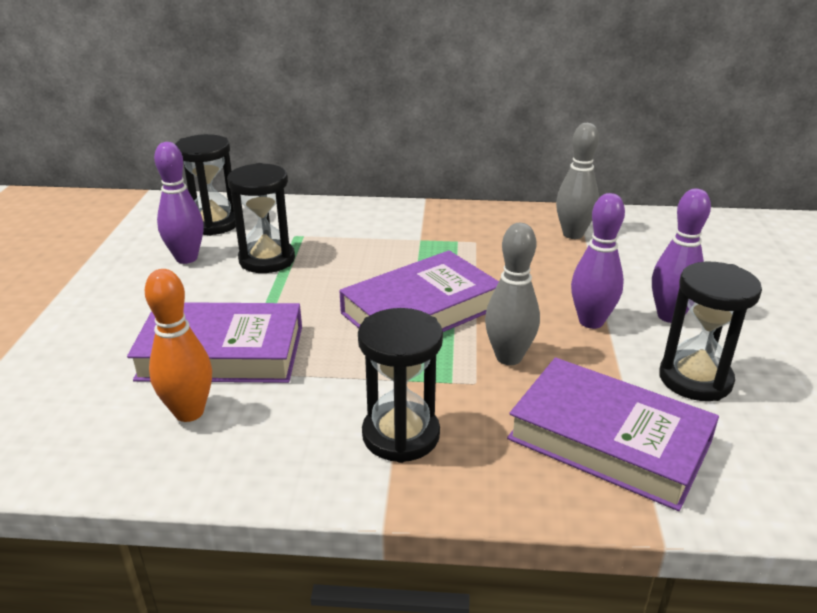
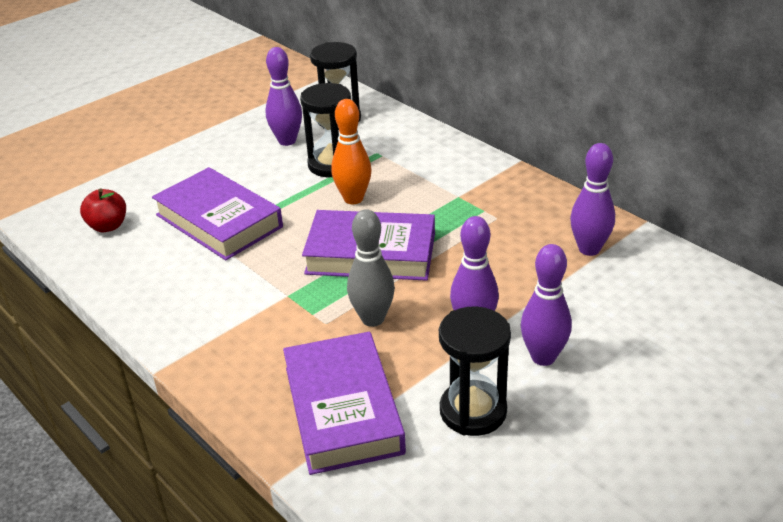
camera: 45 degrees right, 5 degrees up
orange bowling pin [145,269,212,422] -> orange bowling pin moved to [331,99,371,204]
black hourglass [358,308,443,463] -> none
grey bowling pin [556,123,599,239] -> purple bowling pin [570,143,615,256]
none -> red apple [80,189,126,232]

